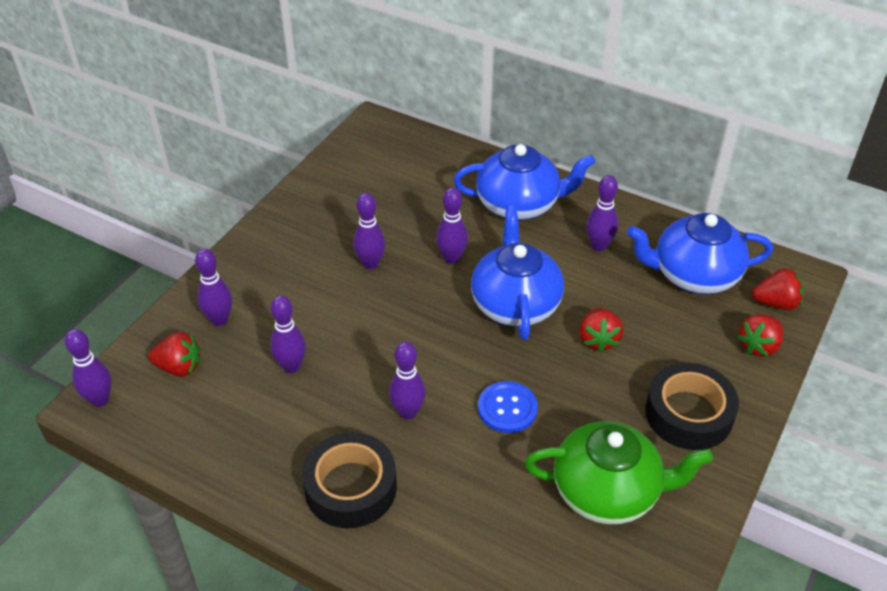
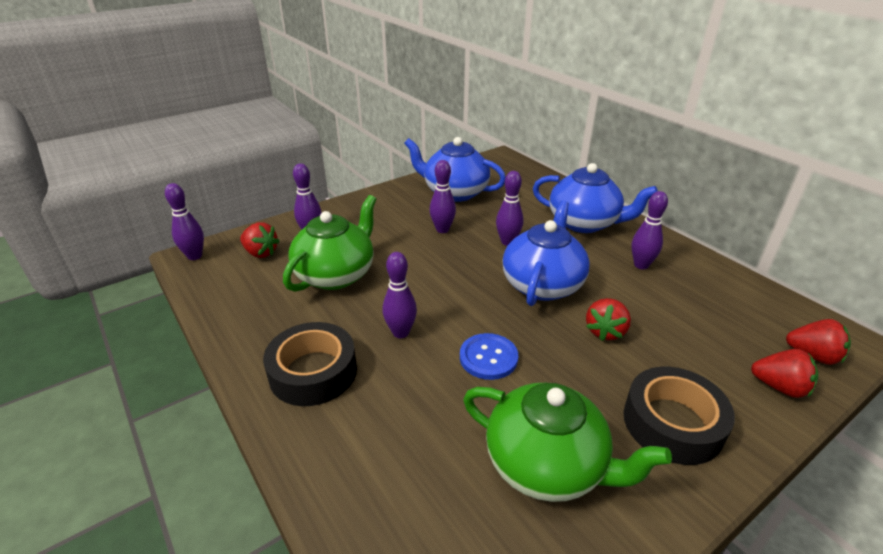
camera: 25 degrees right, 10 degrees down
purple bowling pin [270,295,306,373] -> green teapot [283,195,377,292]
blue teapot [627,213,773,294] -> blue teapot moved to [404,137,506,202]
red strawberry [737,314,783,357] -> red strawberry turned 135 degrees counterclockwise [751,349,818,398]

